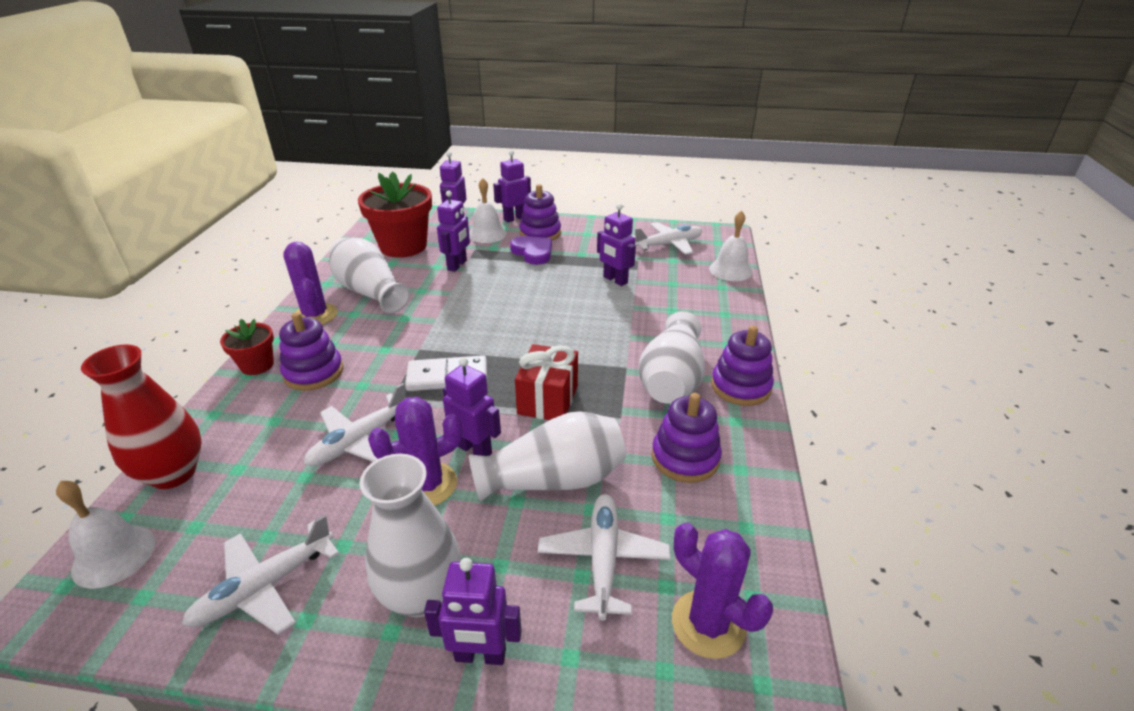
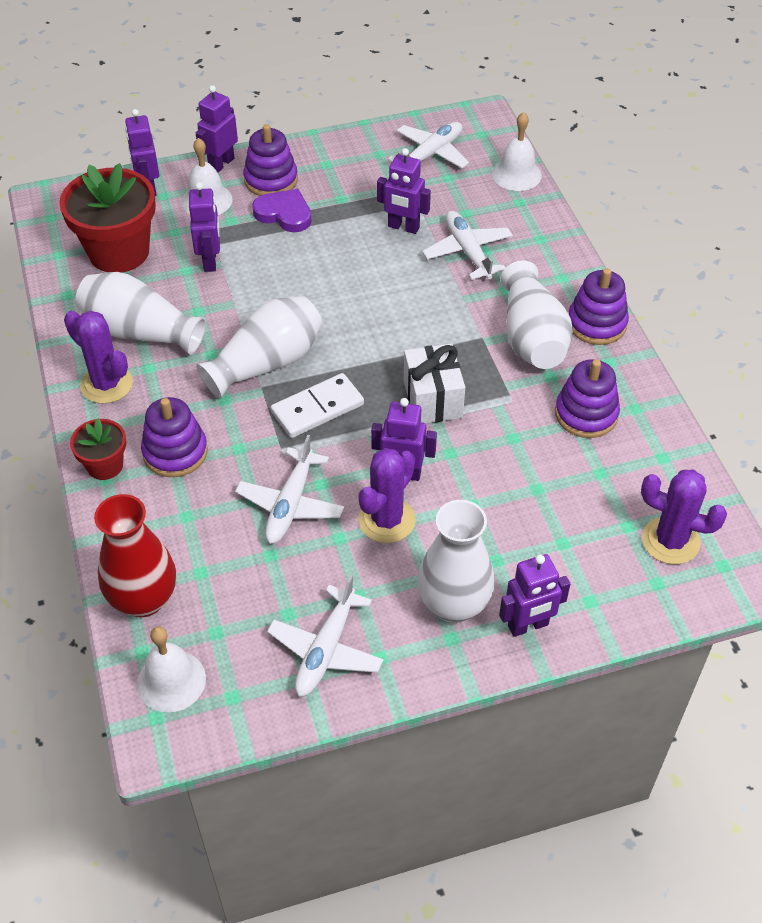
camera: 25 degrees left, 15 degrees up
white vase [469,411,626,502] -> white vase moved to [196,296,322,399]
red gift [515,344,578,420] -> white gift [404,344,465,423]
white plane [538,494,671,620] -> white plane moved to [422,211,513,280]

